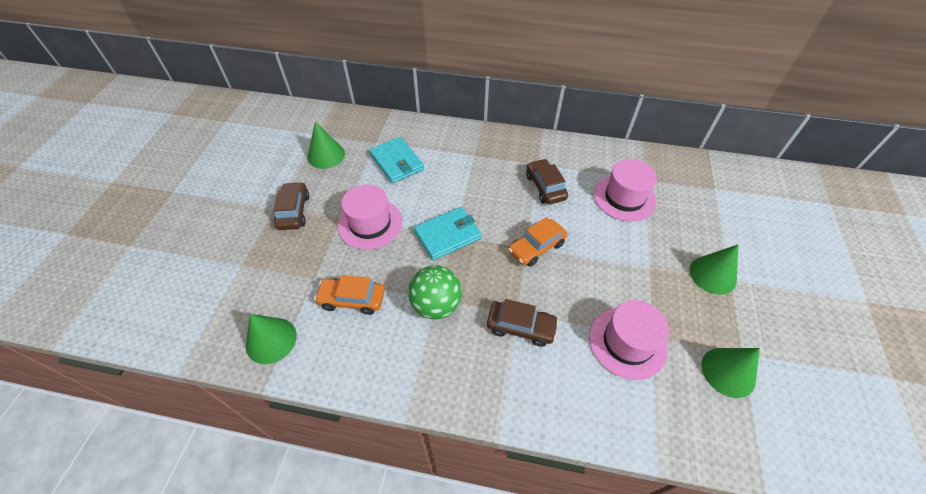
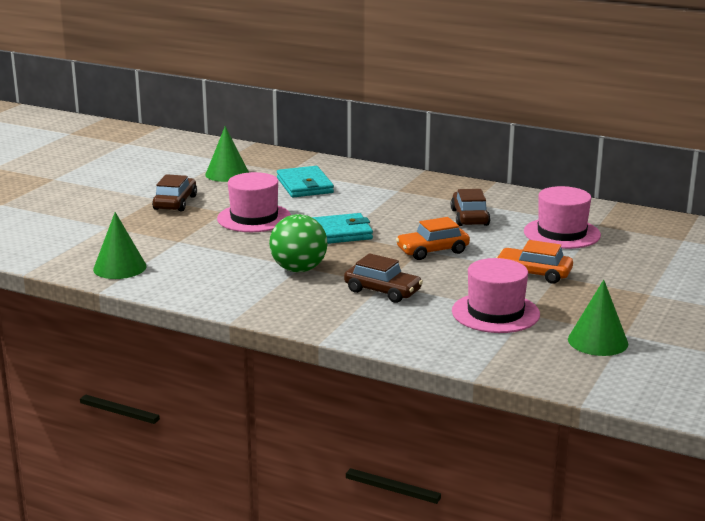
camera: 15 degrees right, 30 degrees down
orange car [314,275,385,315] -> orange car moved to [496,240,573,284]
green cone [690,245,738,295] -> none

